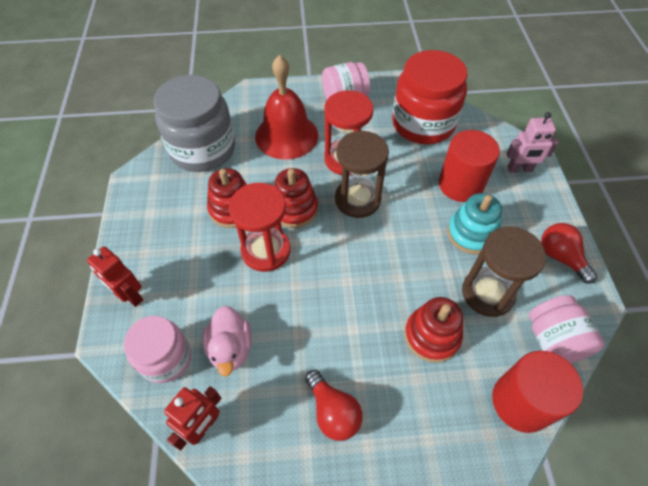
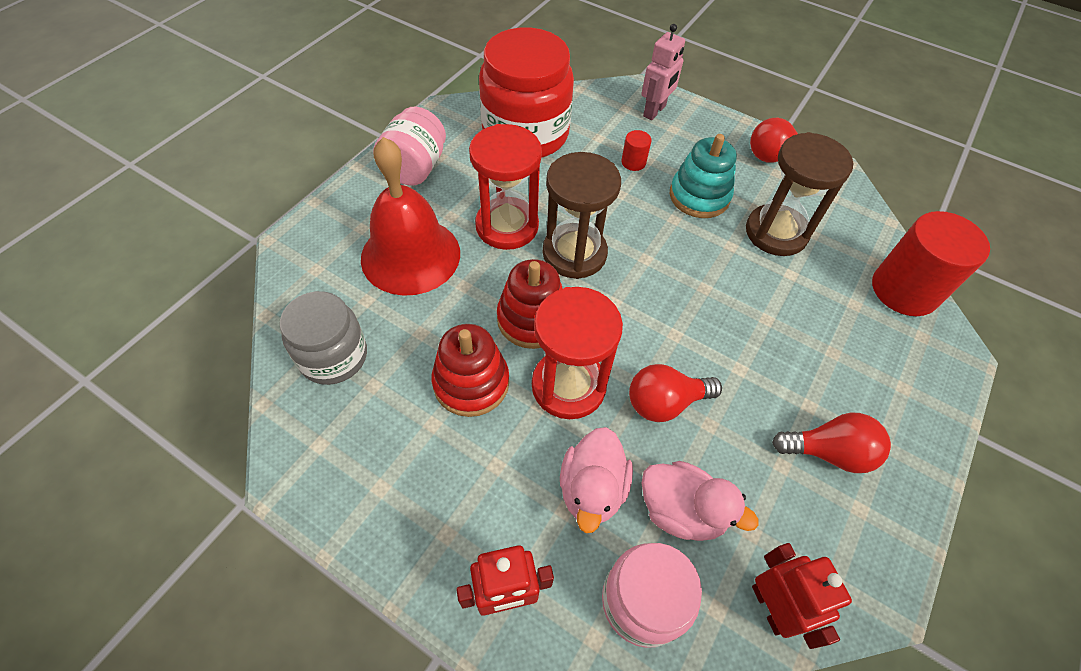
camera: 55 degrees left, 0 degrees up
grey jar [154,75,235,172] -> grey jar [280,291,367,385], size x0.61
red stacking toy [405,297,463,363] -> none
red cylinder [439,130,500,202] -> red cylinder [621,130,651,171], size x0.43
pink jar [529,295,605,363] -> none
none -> pink duck [560,427,633,533]
none -> red light bulb [629,364,722,422]

